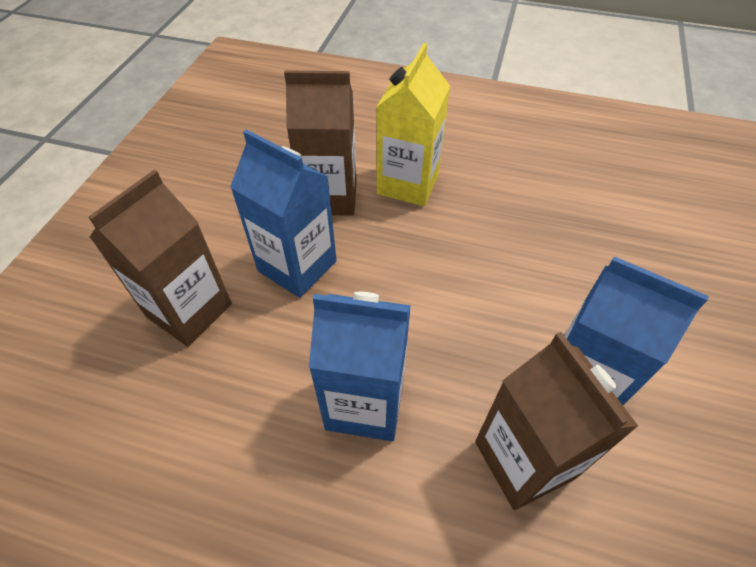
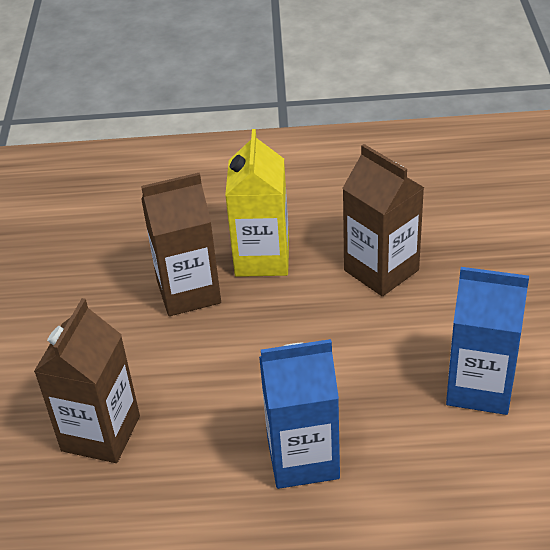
camera: 15 degrees left, 10 degrees down
blue carton [230,129,337,298] -> none
brown carton [475,332,638,510] -> brown carton moved to [342,144,425,296]

